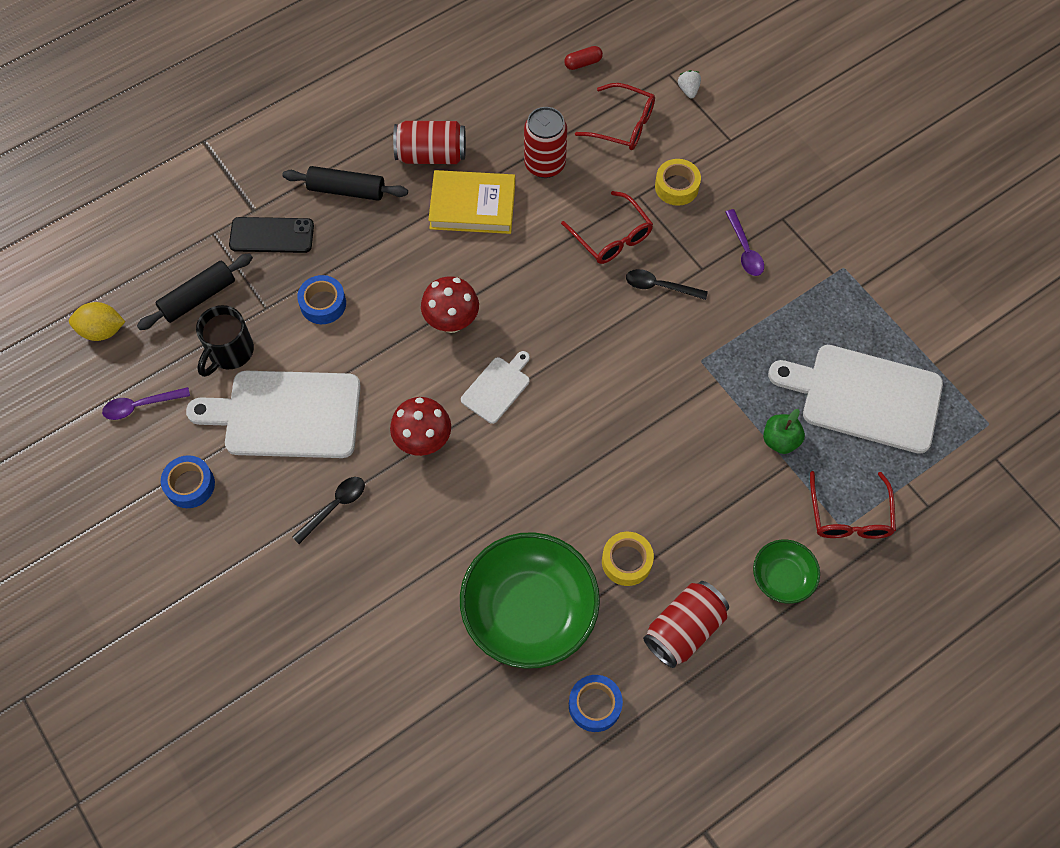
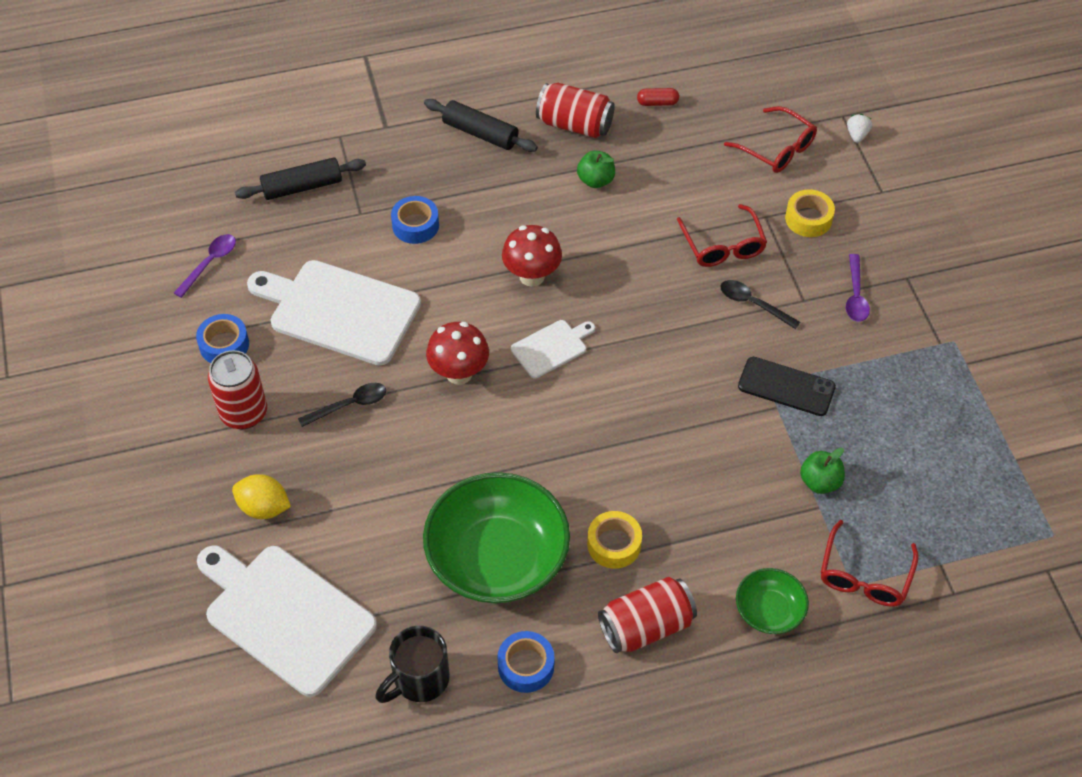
camera: 20 degrees right, 10 degrees down
yellow lemon [69,302,125,341] -> yellow lemon moved to [232,474,291,519]
purple spoon [102,387,190,420] -> purple spoon turned 120 degrees clockwise [174,234,236,298]
black mug [196,305,254,377] -> black mug moved to [375,626,450,703]
black phone [229,217,314,253] -> black phone moved to [738,357,836,416]
yellow book [428,170,515,234] -> green apple [577,151,615,188]
red can [524,107,567,178] -> red can moved to [208,350,267,429]
red capsule [564,46,603,70] -> red capsule moved to [637,88,679,106]
white cutting board [768,345,943,454] -> white cutting board moved to [197,545,377,697]

